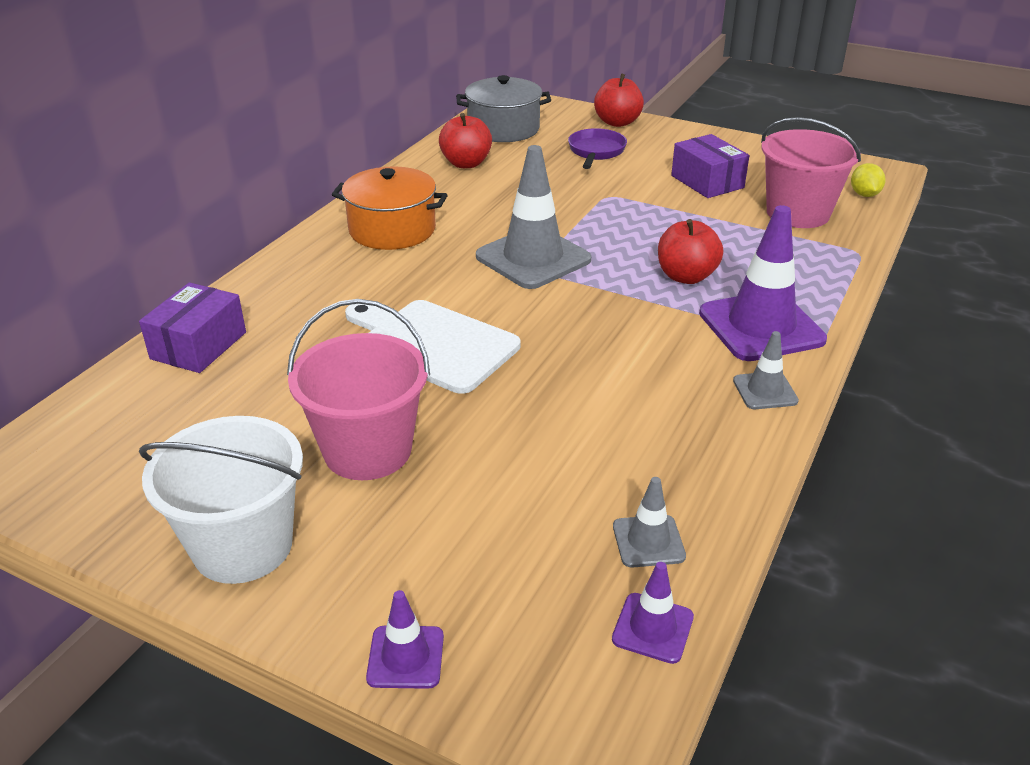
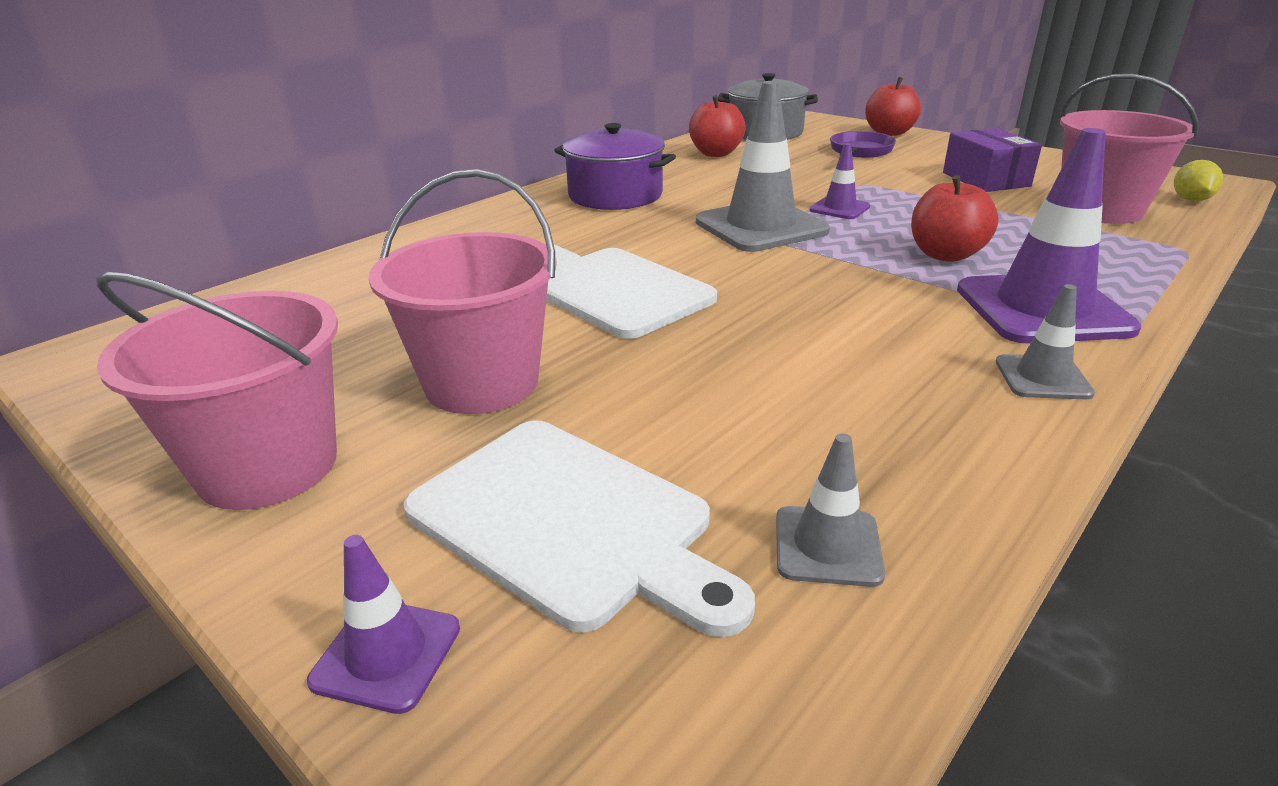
camera: 15 degrees right, 5 degrees down
purple box [139,282,246,373] -> none
white bucket [139,416,303,584] -> pink bucket [96,272,338,510]
orange pot [332,166,448,250] -> purple pot [554,123,676,210]
purple traffic cone [612,562,694,664] -> purple traffic cone moved to [810,143,870,219]
none -> white cutting board [404,420,755,637]

